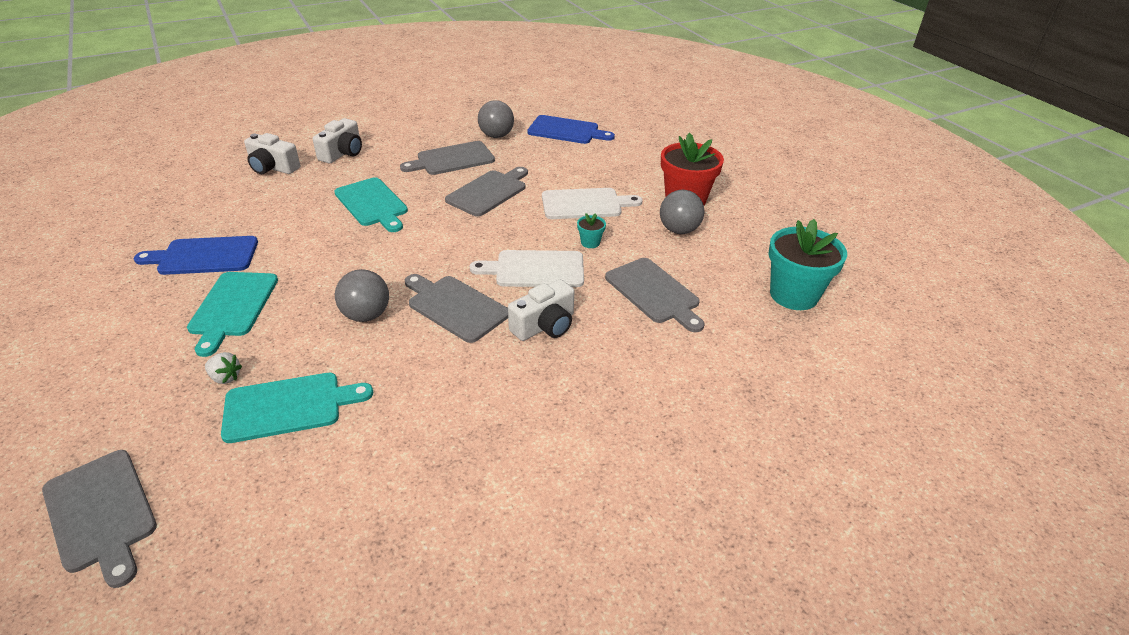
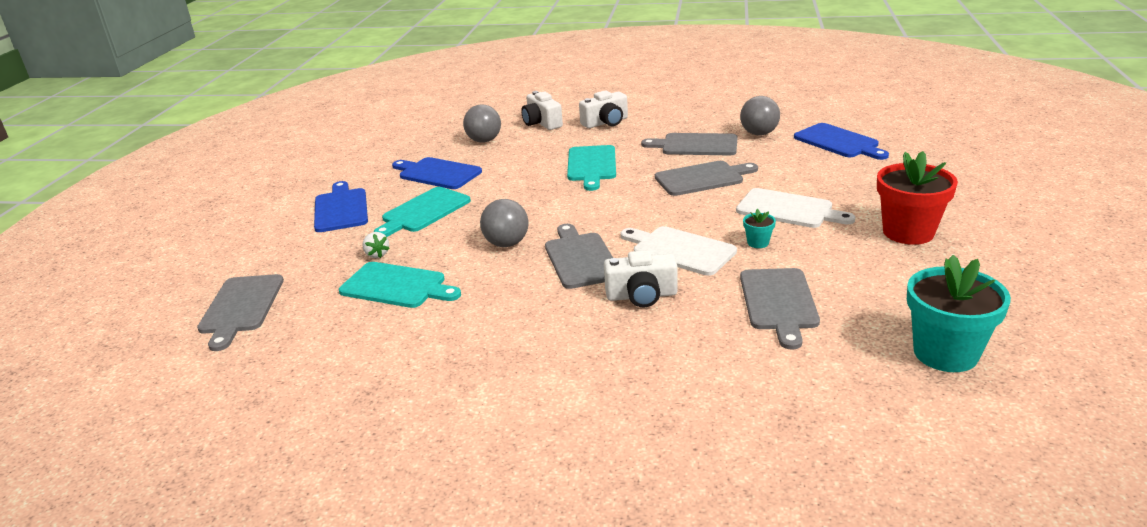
camera: 40 degrees right, 10 degrees down
grey ball [660,190,705,234] -> grey ball moved to [463,104,501,143]
none -> blue cutting board [314,181,368,232]

